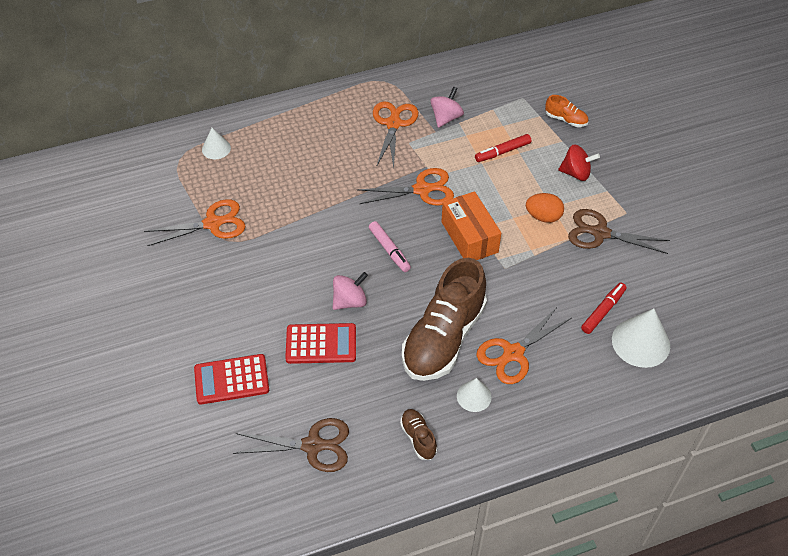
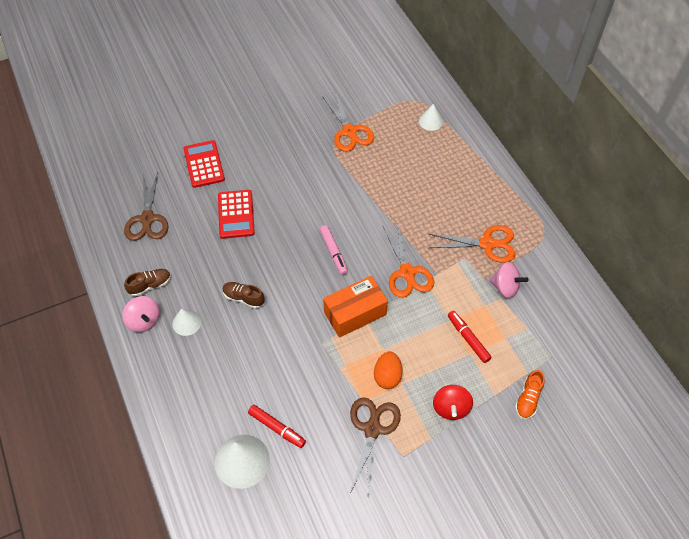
camera: 85 degrees right, 5 degrees up
pink spinning top [333,272,368,310] -> pink spinning top moved to [122,296,160,332]
pink marker [369,221,411,272] -> pink marker turned 75 degrees counterclockwise [320,225,348,275]
brown shoe [402,258,487,381] -> brown shoe [222,282,265,309], size x0.42
orange scissors [476,307,572,384] -> none

